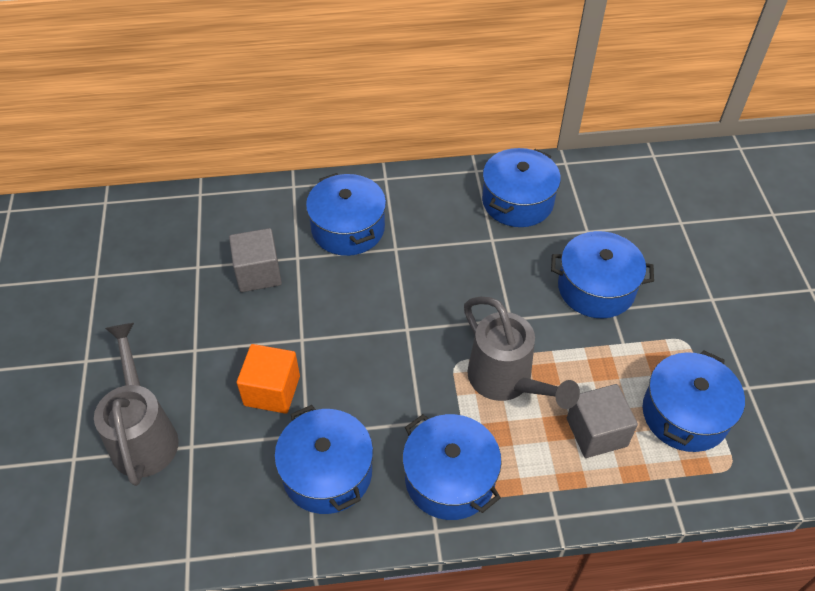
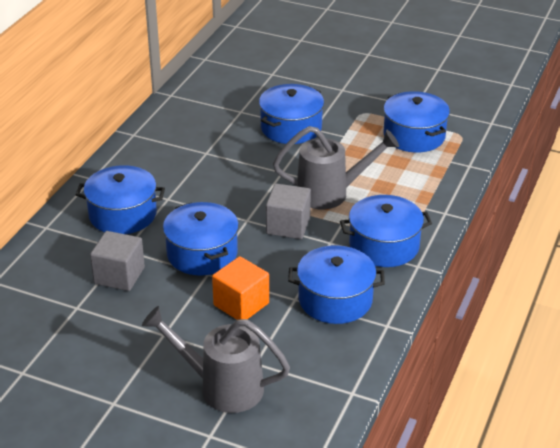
camera: 60 degrees left, 15 degrees down
blue pot [482,148,561,227] -> blue pot moved to [163,202,239,275]
grey cube [567,384,638,458] -> grey cube moved to [266,183,311,239]

